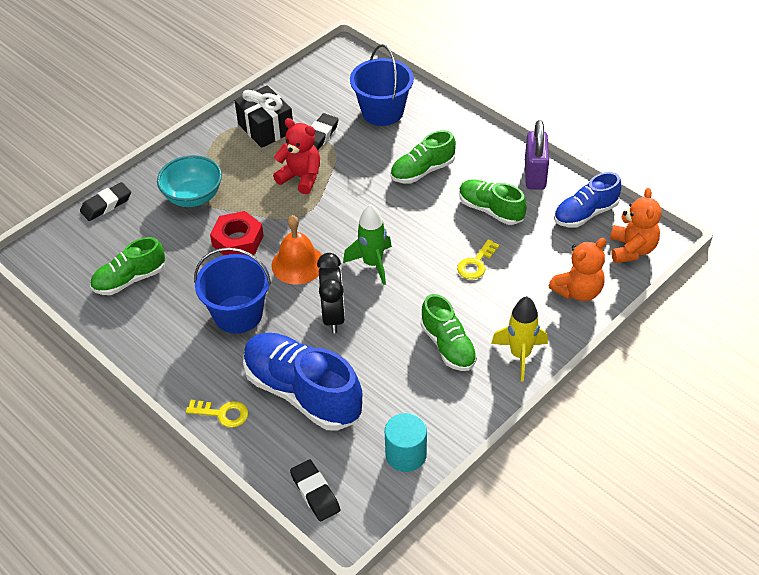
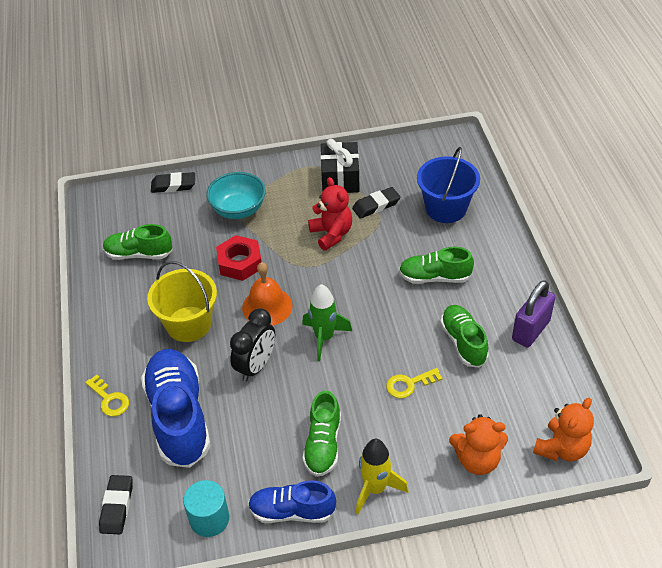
camera: 35 degrees right, 0 degrees up
blue bucket [194,247,271,334] -> yellow bucket [147,261,217,342]
blue shoe [554,172,621,228] -> blue shoe moved to [248,480,336,523]

